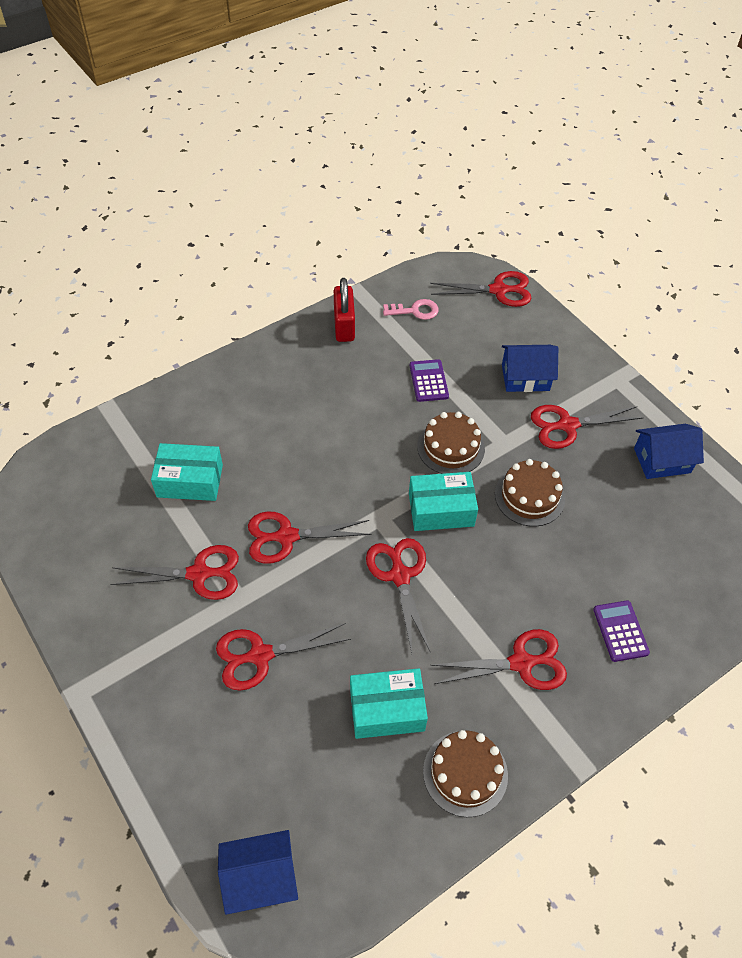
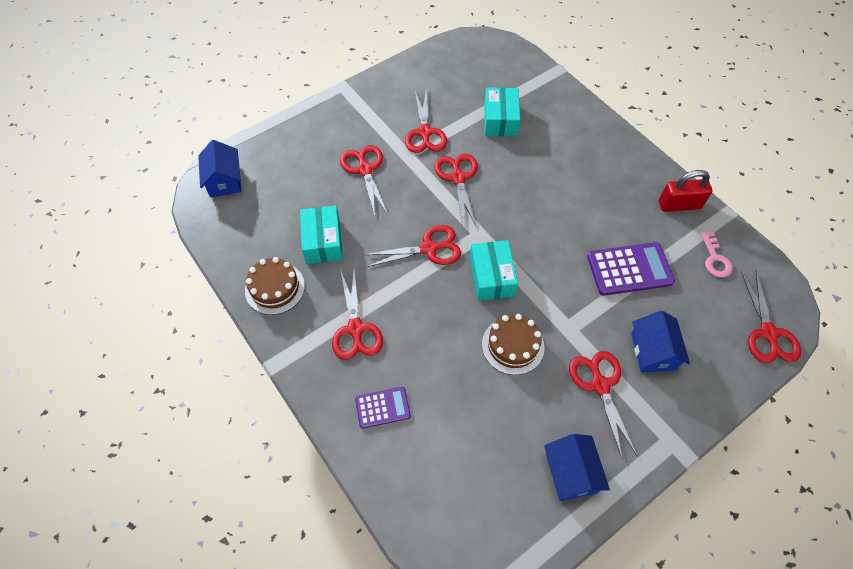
camera: 90 degrees right, 5 degrees up
purple calculator [410,359,449,402] -> purple calculator [587,242,675,296], size x1.67
brown cake [417,412,485,474] -> none

